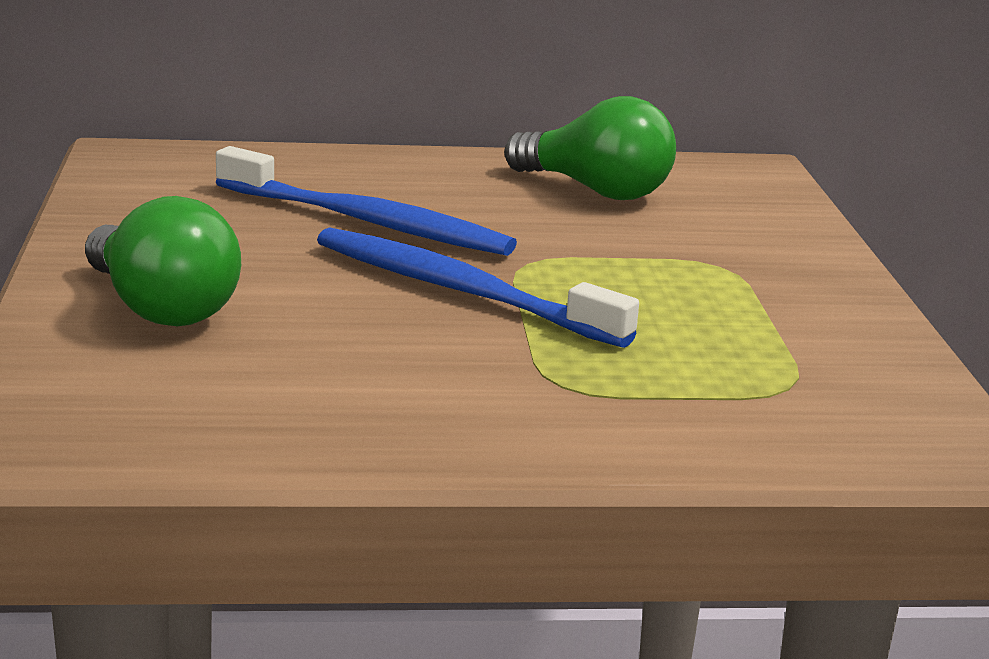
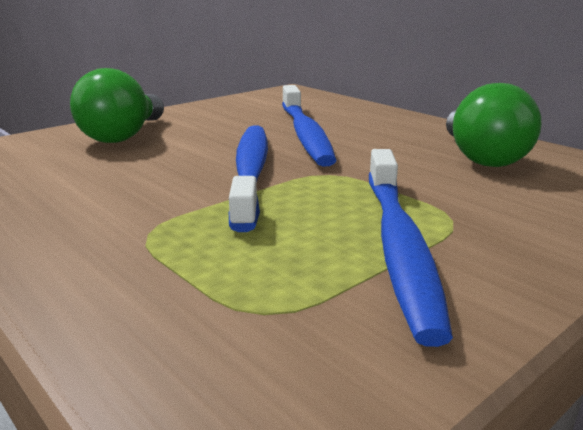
camera: 55 degrees right, 0 degrees up
none -> blue toothbrush [369,149,453,347]

